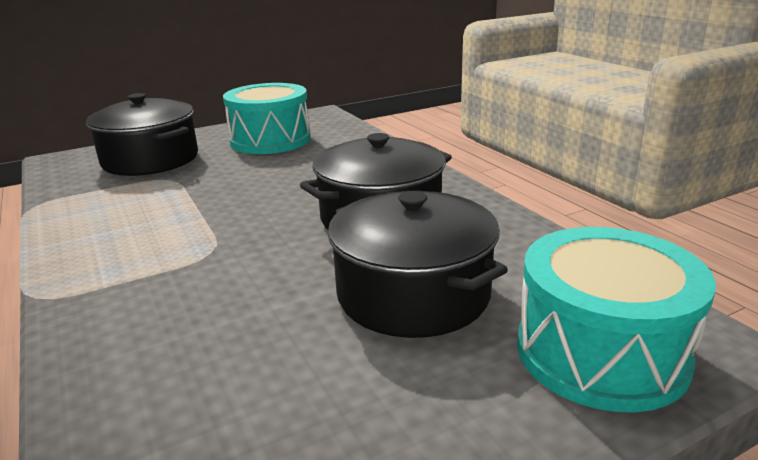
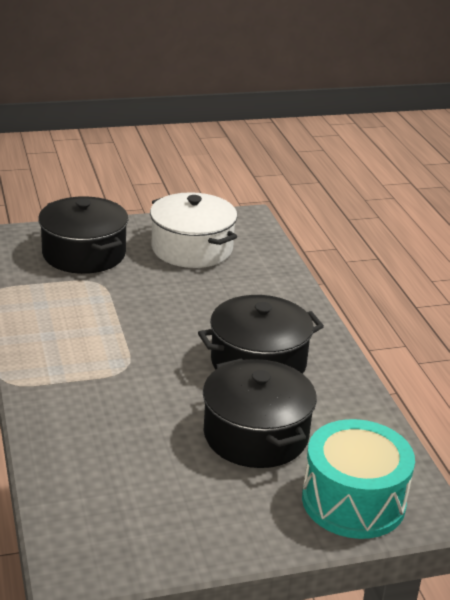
camera: 10 degrees right, 5 degrees up
turquoise drum [223,83,311,154] -> white pot [150,192,237,268]

